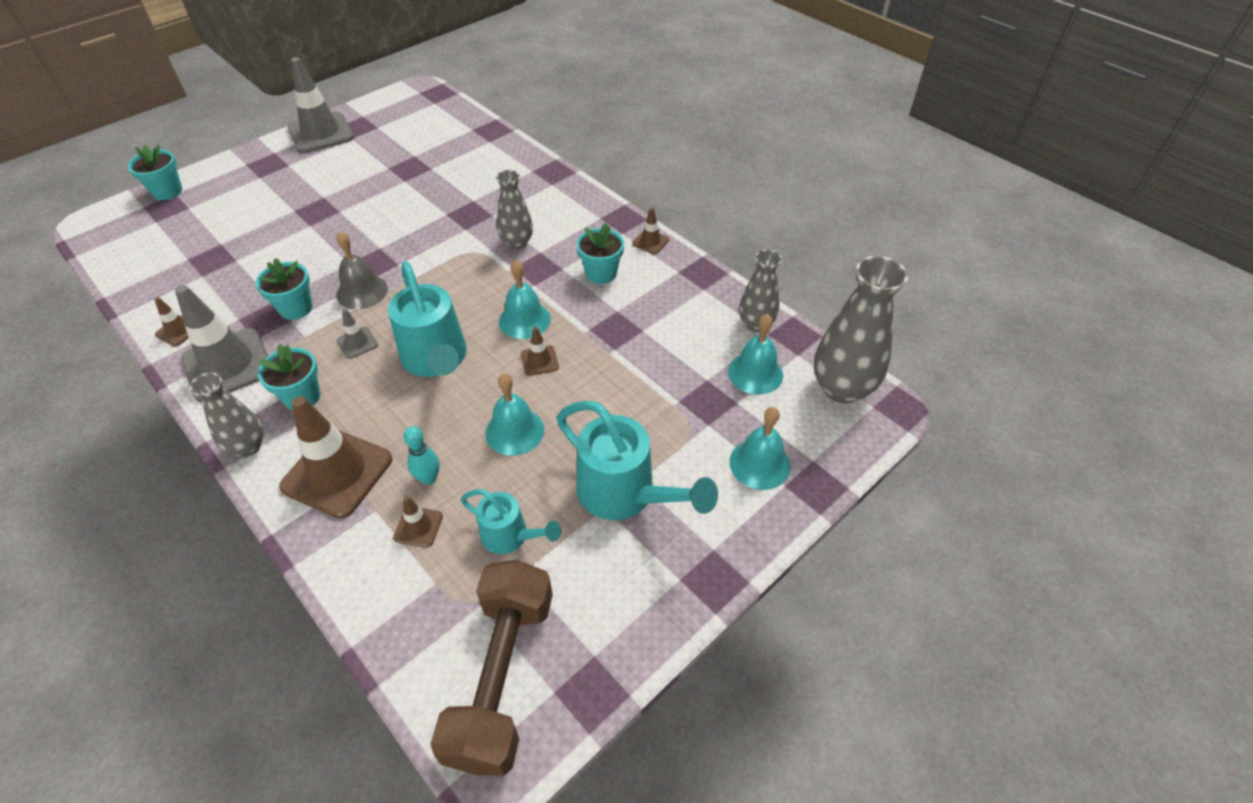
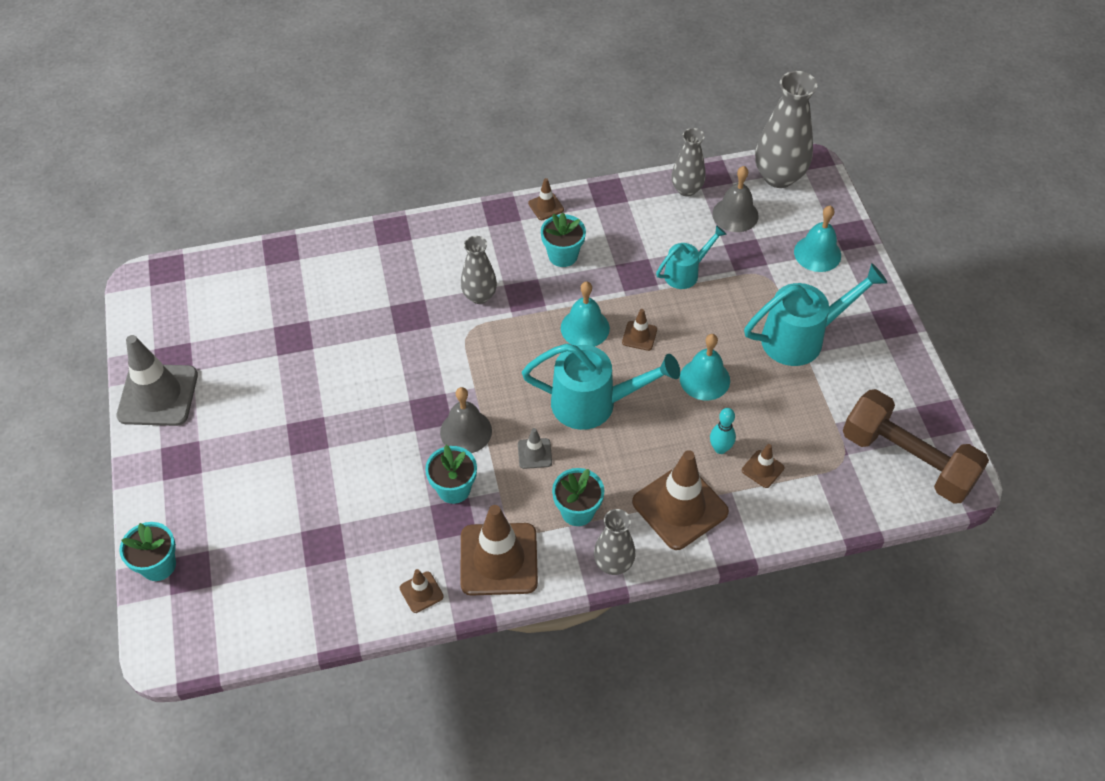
camera: 60 degrees left, 5 degrees up
grey traffic cone [175,285,268,402] -> brown traffic cone [460,505,538,596]
turquoise watering can [461,489,561,554] -> turquoise watering can moved to [656,225,727,289]
turquoise bell [728,314,783,395] -> grey bell [712,166,759,232]

